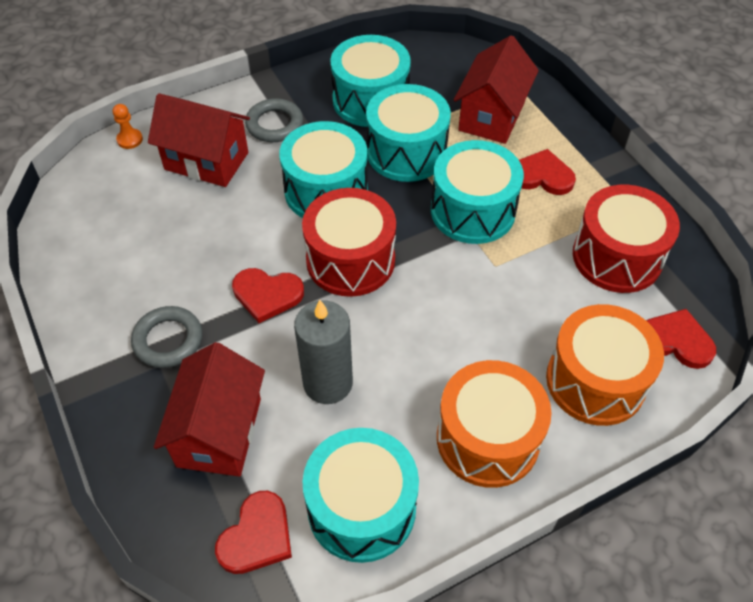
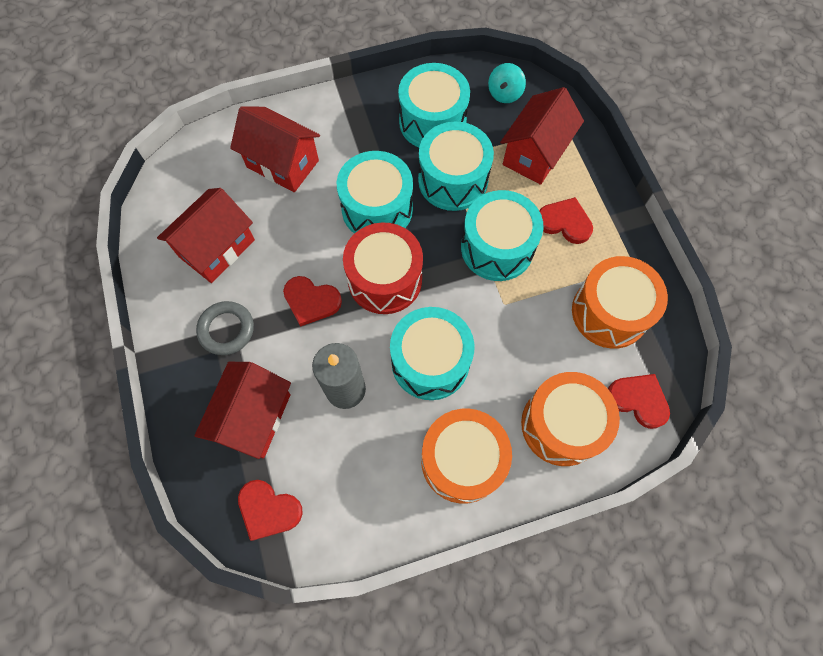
camera: 10 degrees right, 15 degrees up
orange pawn [113,104,143,149] -> none
red heart [215,491,292,574] -> red heart turned 75 degrees clockwise [238,480,303,541]
grey ring [245,98,303,142] -> none
turquoise drum [303,428,419,563] -> turquoise drum moved to [390,307,475,400]
red drum [573,185,680,293] -> orange drum [572,256,668,349]
none -> red house [157,188,255,283]
none -> turquoise spinning top [488,63,526,103]

